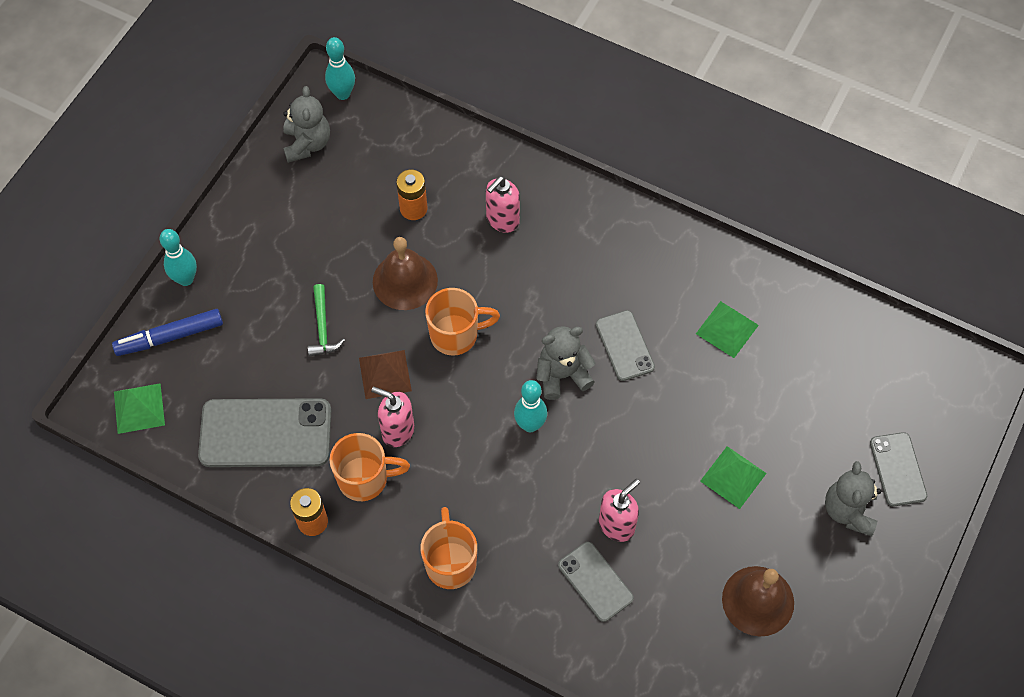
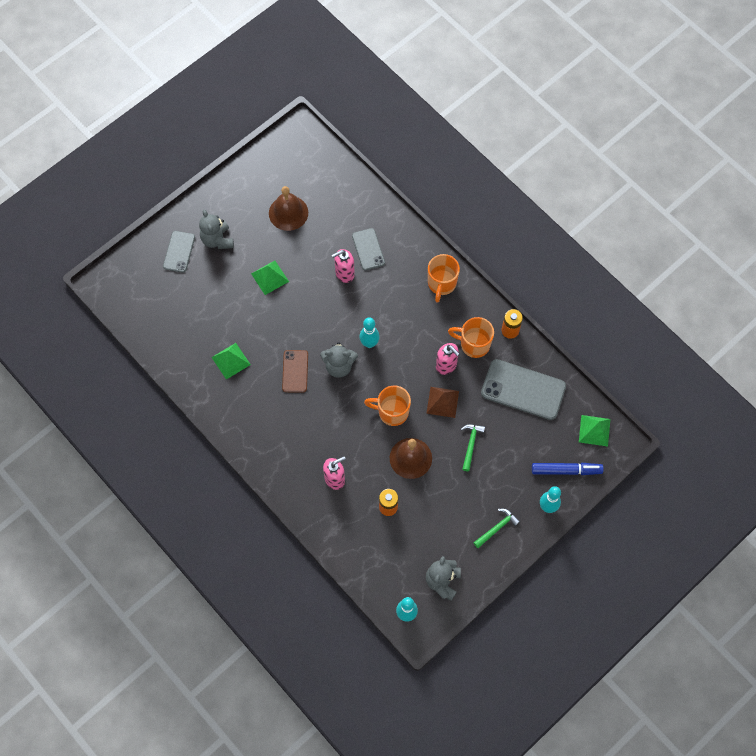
camera: 160 degrees left, 5 degrees up
grey phone [596,310,655,381] -> brown phone [282,350,308,393]
grey teddy bear [825,461,881,536] -> grey teddy bear turned 135 degrees clockwise [199,209,234,249]
none -> green hammer [473,508,520,548]

